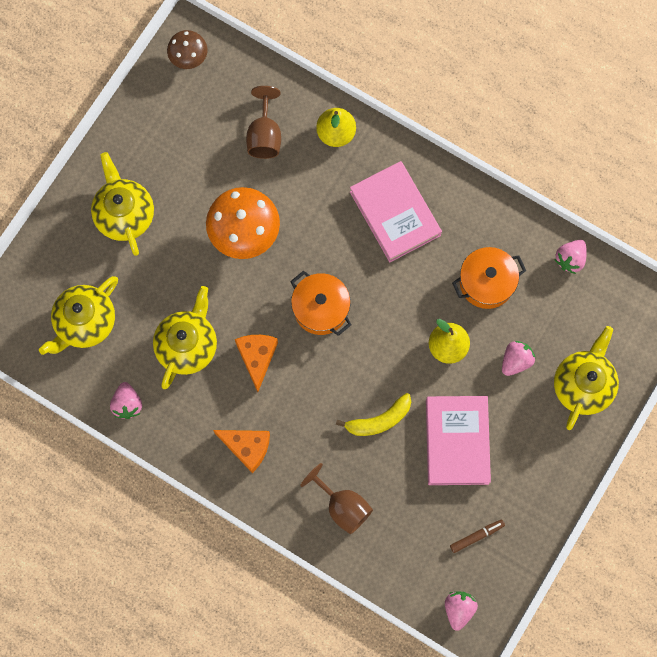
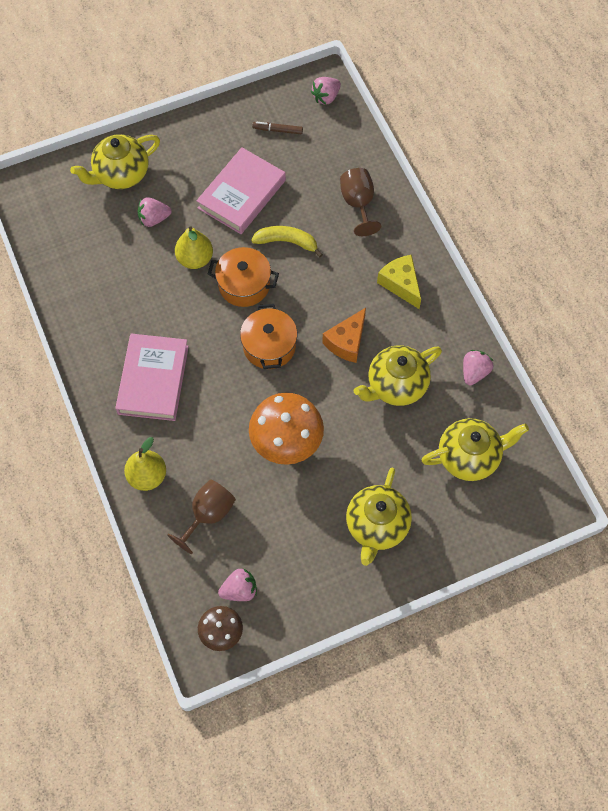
camera: 145 degrees left, 10 degrees down
orange cheese [213,430,270,473] -> yellow cheese [377,255,421,309]
orange pot [452,247,526,309] -> orange pot moved to [208,247,279,307]
pink strawberry [554,240,587,274] -> pink strawberry moved to [218,568,257,601]

